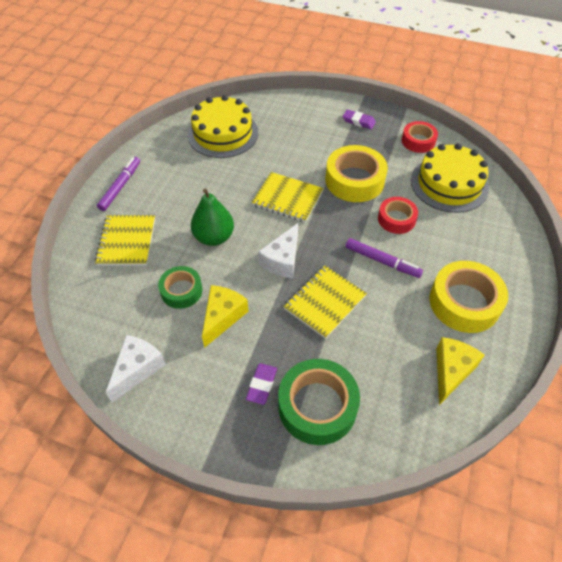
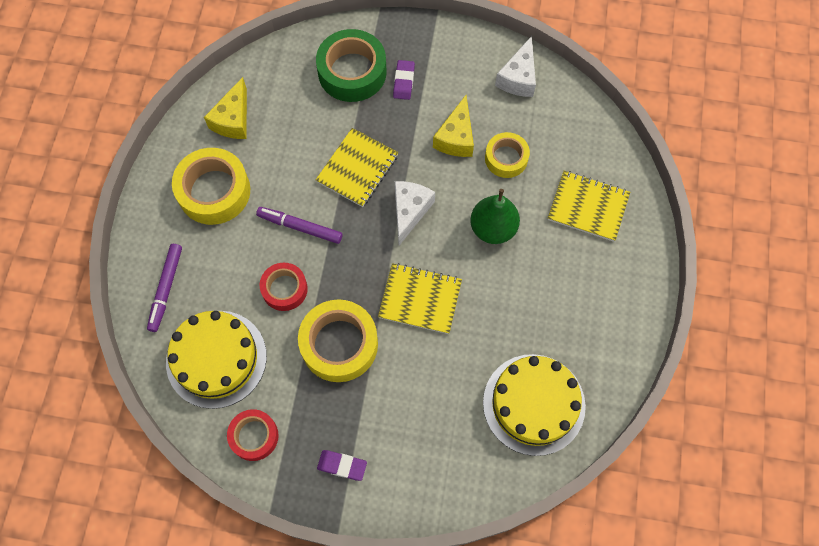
camera: 170 degrees right, 15 degrees up
yellow notebook [95,215,155,266] -> yellow notebook turned 60 degrees counterclockwise [548,171,630,242]
purple marker [97,157,140,211] -> purple marker moved to [147,244,182,332]
green tape [158,266,202,309] -> yellow tape [485,132,530,178]

